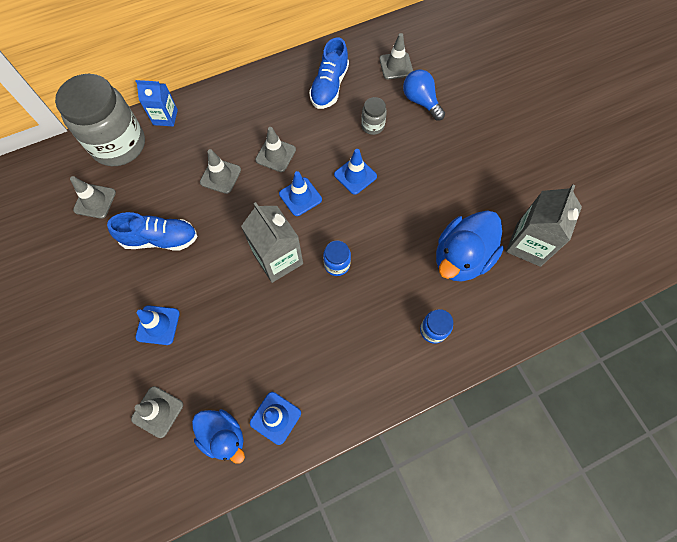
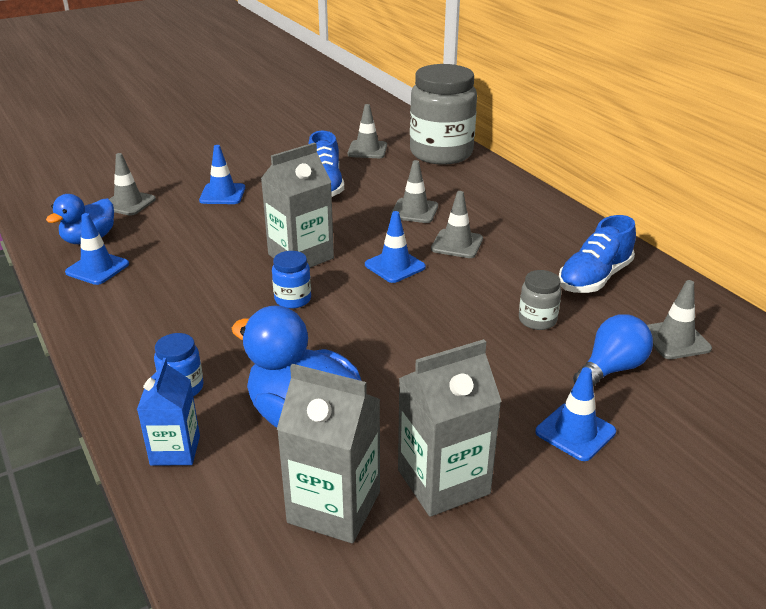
camera: 85 degrees right, 35 degrees down
blue carton [136,80,178,126] -> blue carton moved to [137,358,200,465]
blue shoe [309,37,349,109] -> blue shoe turned 60 degrees counterclockwise [559,215,636,293]
blue traffic cone [334,149,377,195] -> blue traffic cone moved to [535,367,616,461]
none -> grey carton [398,339,502,517]

